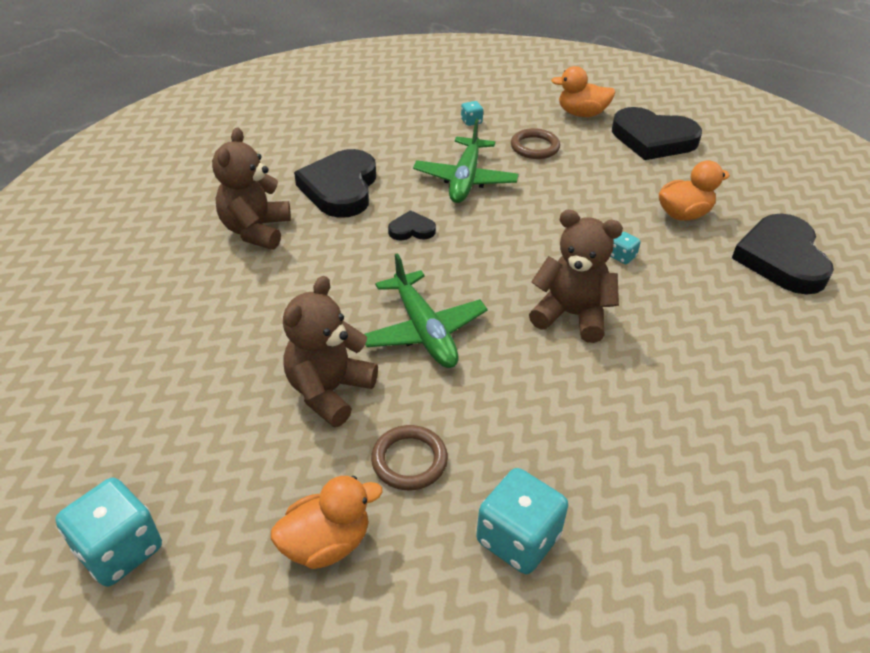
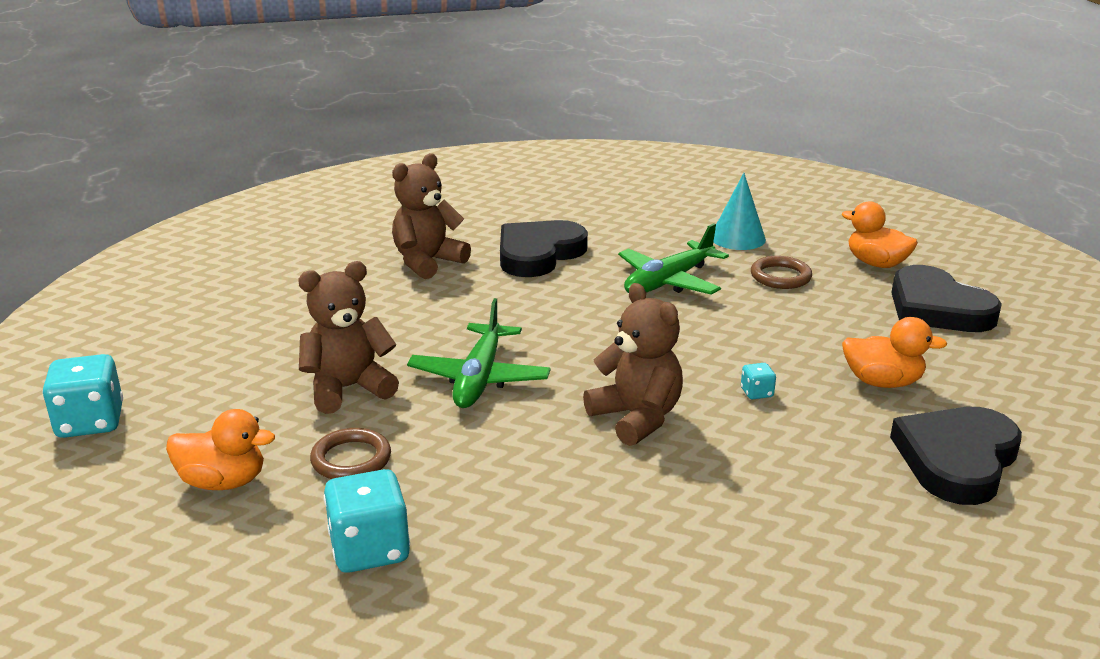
camera: 35 degrees right, 15 degrees down
black heart [388,210,436,240] -> none
turquoise dice [461,101,483,126] -> turquoise cone [714,173,766,250]

